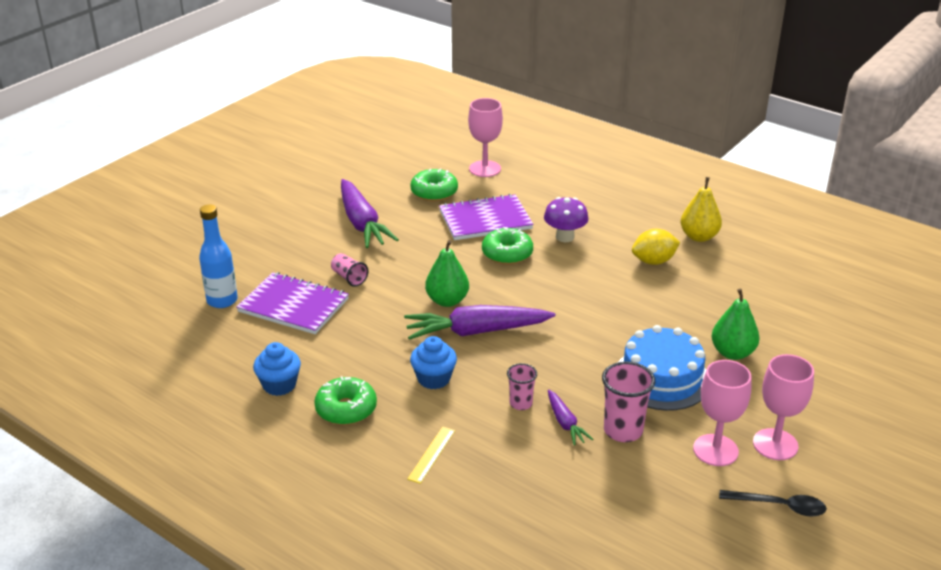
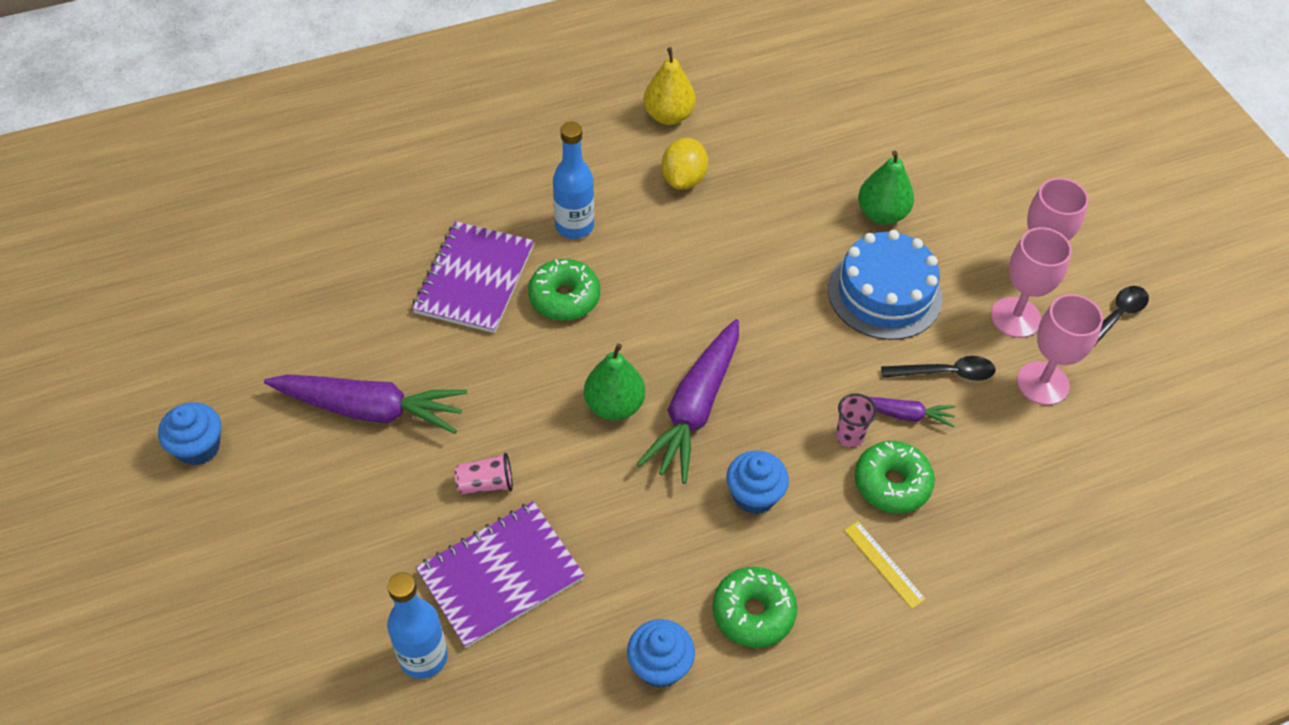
camera: 60 degrees left, 20 degrees up
green donut [410,168,458,202] -> green donut moved to [855,441,935,513]
pink goblet [468,98,503,177] -> pink goblet moved to [1017,294,1103,405]
purple mushroom [544,197,589,242] -> blue bottle [553,122,594,239]
pink cup [602,361,655,442] -> black spoon [881,356,996,381]
none -> blue cupcake [158,402,221,465]

